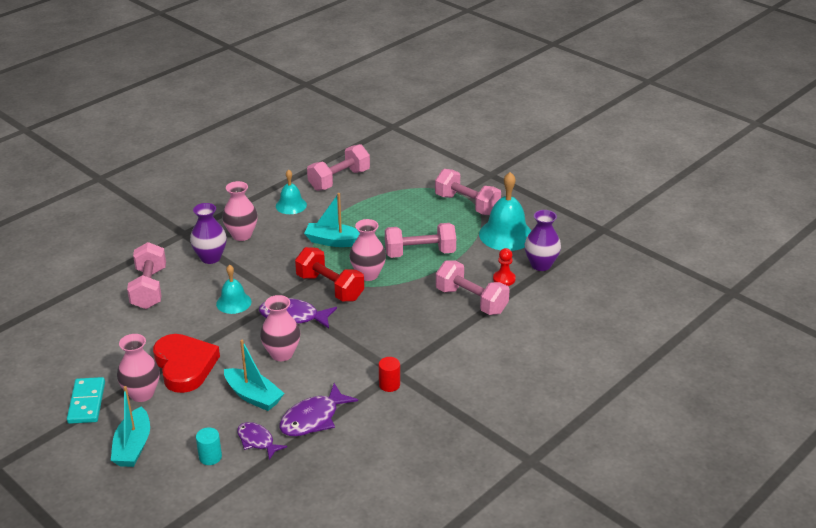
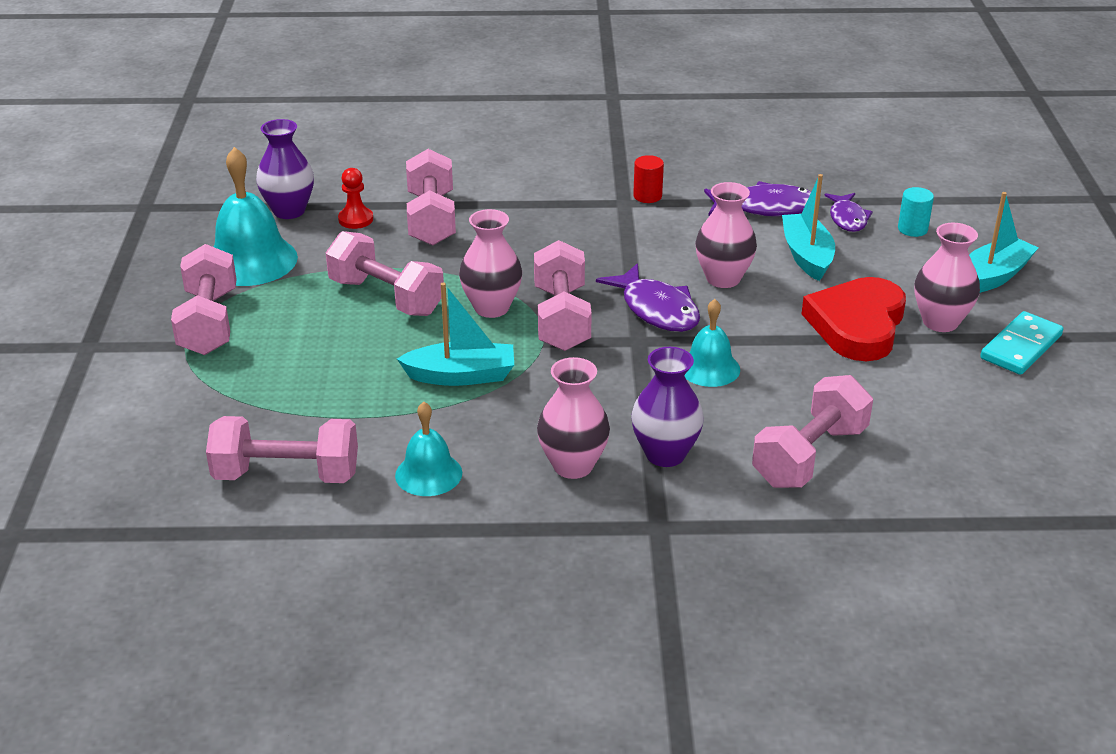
camera: 135 degrees left, 0 degrees up
red dumbbell [295,247,364,302] -> pink dumbbell [534,240,592,351]
turquoise boat [304,193,360,247] -> turquoise boat turned 60 degrees counterclockwise [397,283,514,386]

